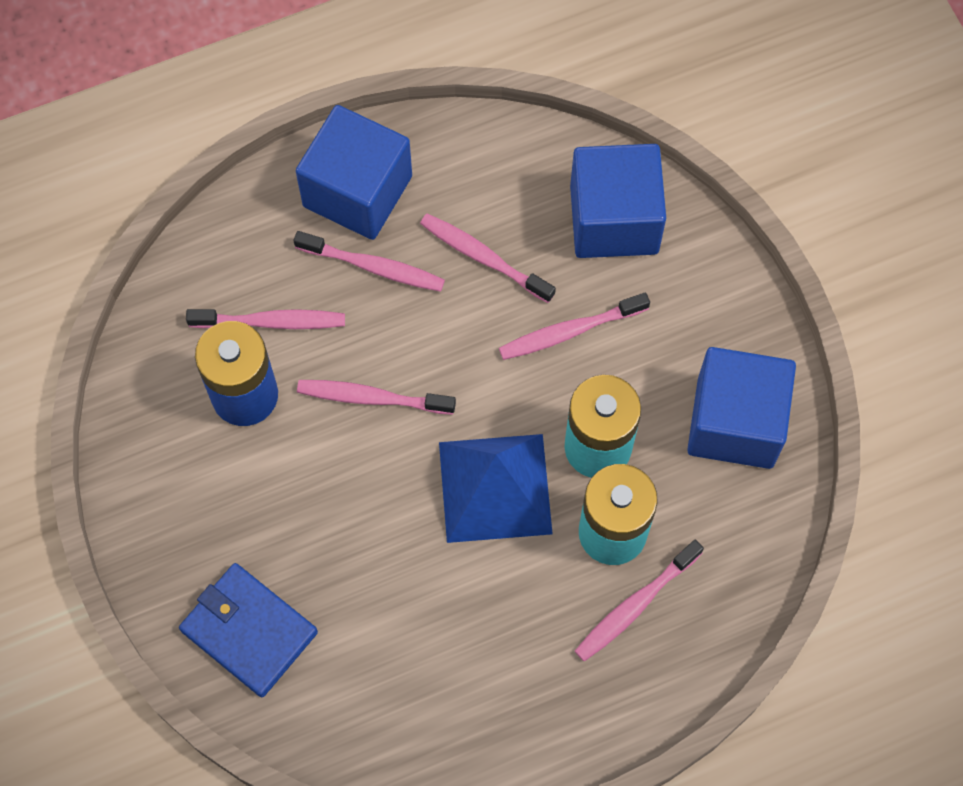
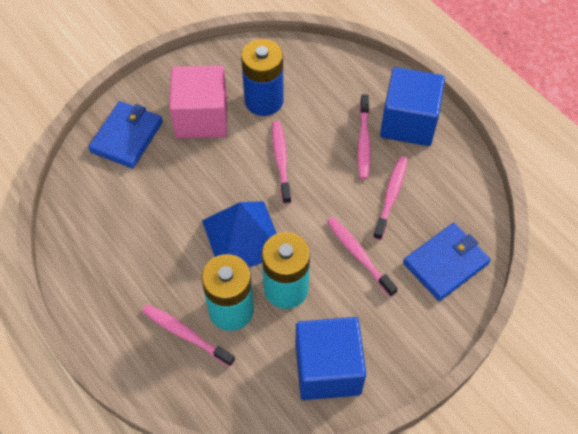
camera: 75 degrees right, 10 degrees down
pink toothbrush [186,309,345,329] -> none
blue cube [570,144,666,258] -> blue wallet [403,223,491,301]
none -> pink cube [169,65,227,139]

